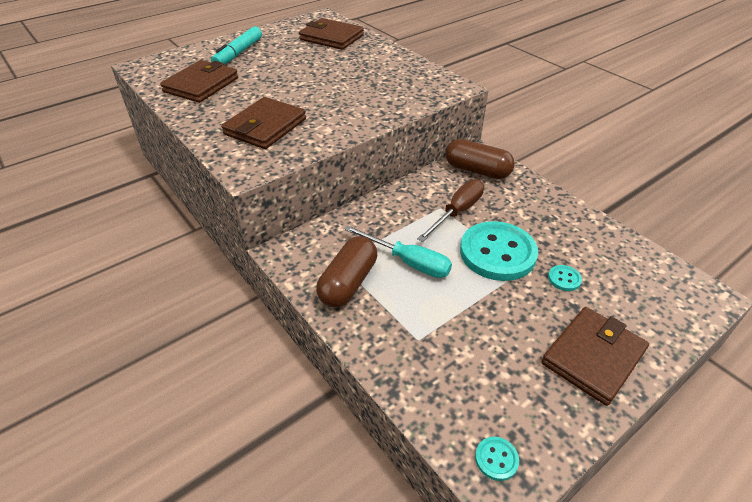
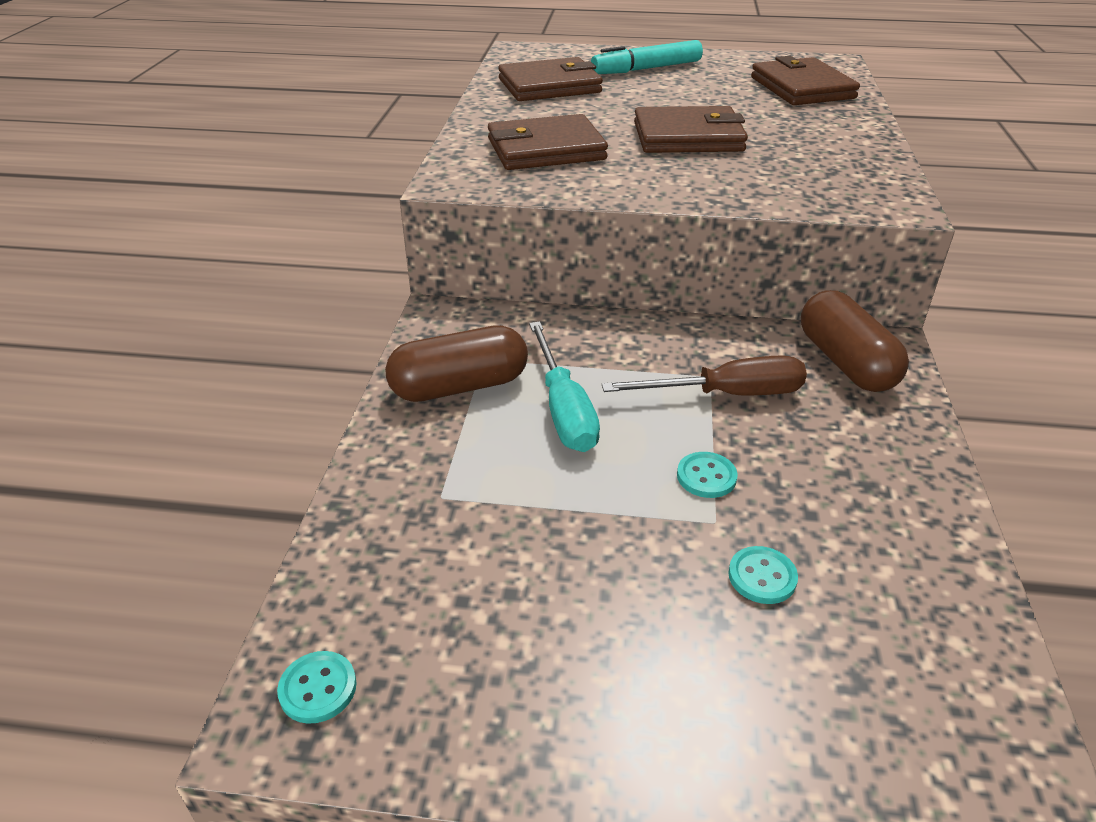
camera: 45 degrees right, 5 degrees down
turquoise button [460,221,538,281] -> turquoise button [677,452,738,498], size x0.40
brown wallet [541,307,649,406] -> brown wallet moved to [634,106,748,153]

